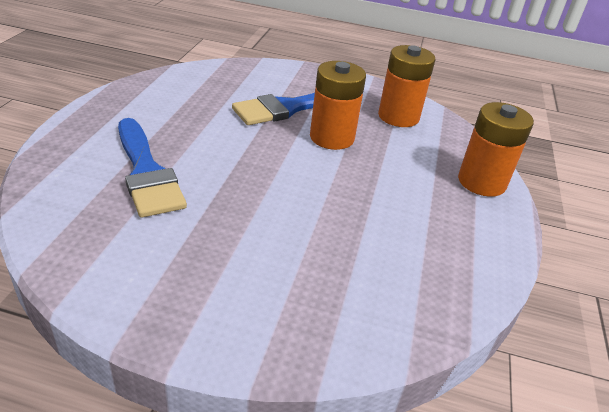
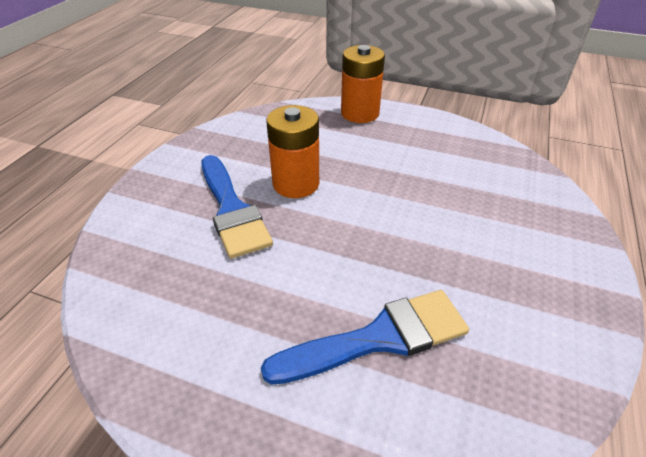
camera: 80 degrees left, 5 degrees up
orange battery [378,45,435,127] -> none

